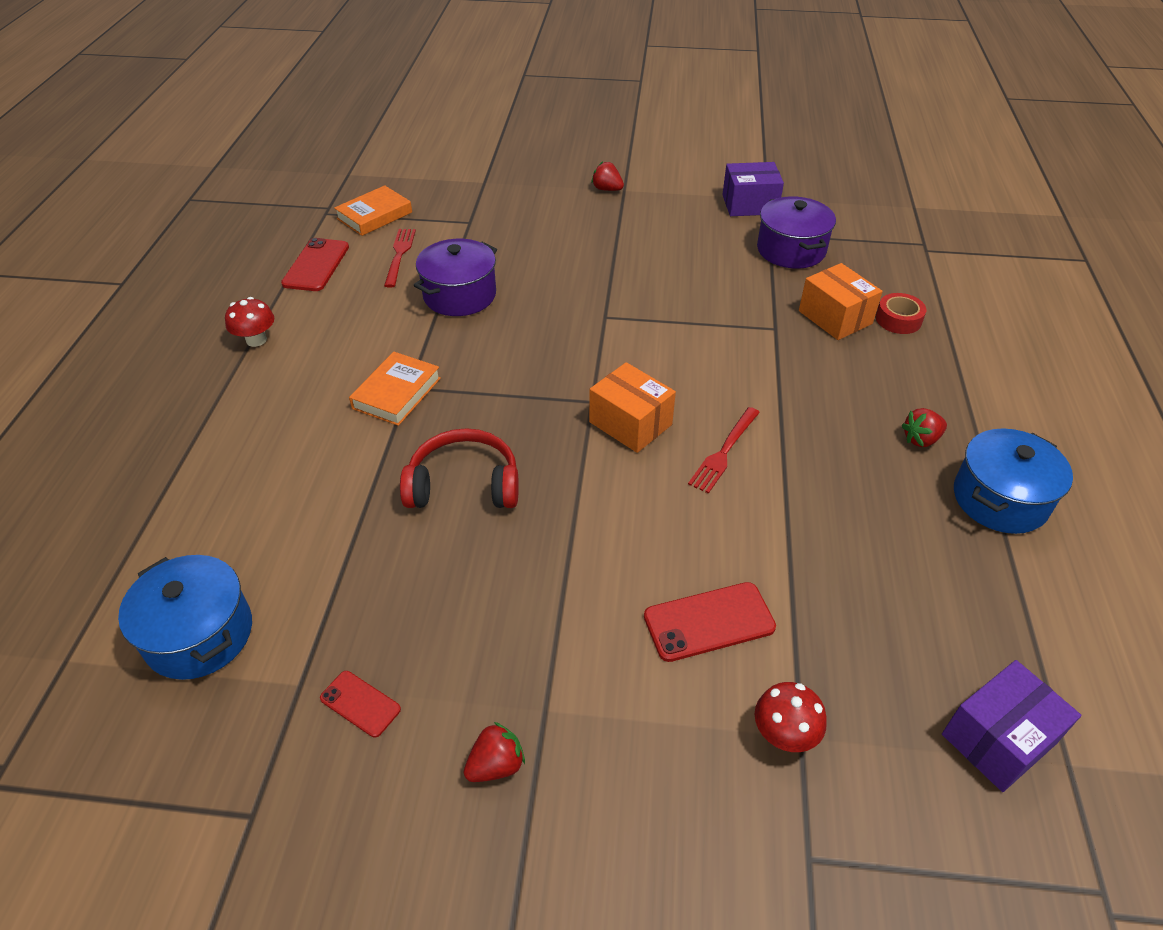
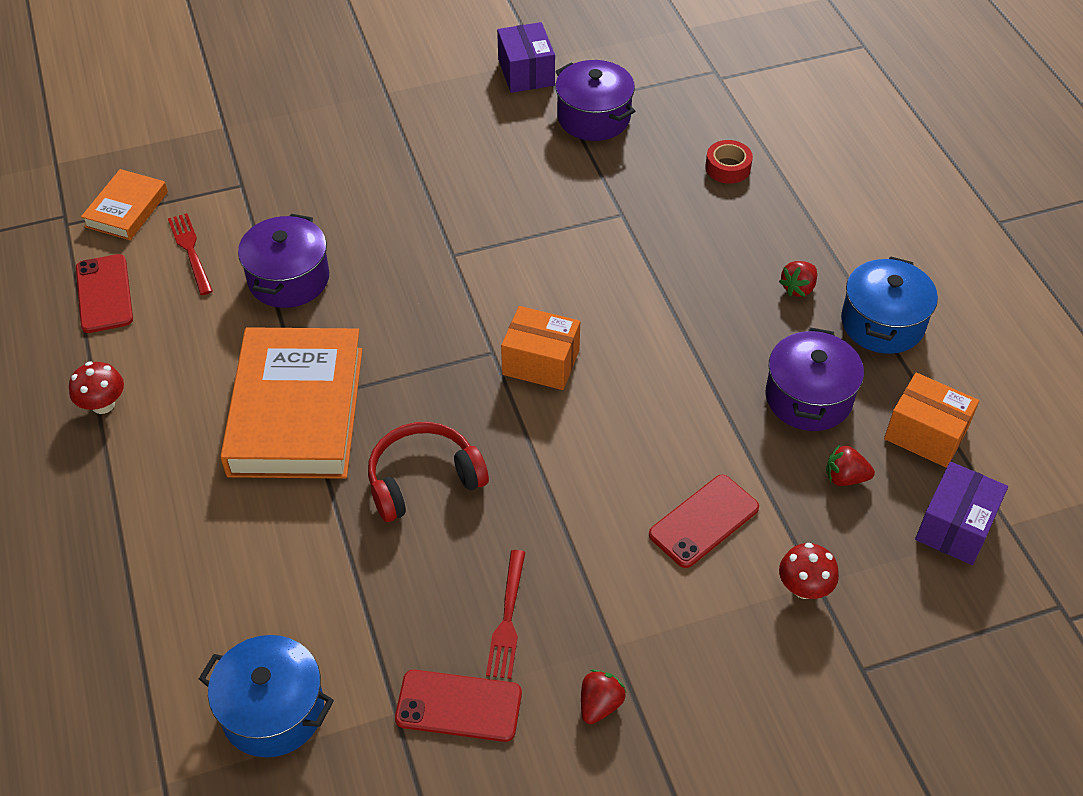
camera: 25 degrees left, 5 degrees up
red phone [320,671,401,738] -> red phone [395,670,522,742], size x1.68
orange book [349,352,441,426] -> orange book [220,327,363,479], size x1.98
red strawberry [591,162,624,191] -> red strawberry moved to [826,445,875,486]
red fork [688,407,760,494] -> red fork moved to [486,550,525,679]
purple box [722,162,784,216] -> purple box turned 75 degrees counterclockwise [497,22,555,93]
orange box [799,263,883,340] -> orange box moved to [884,372,979,468]
none -> purple pot [765,327,864,431]

